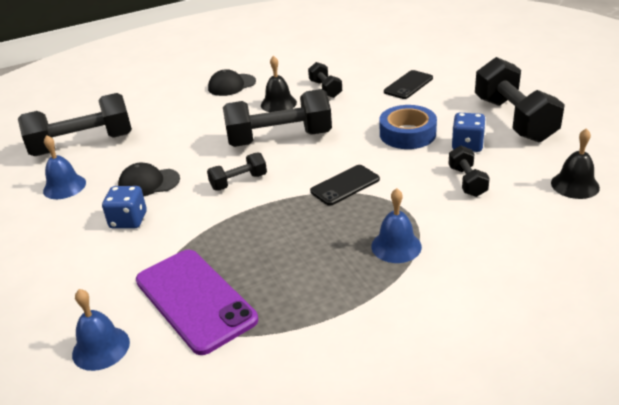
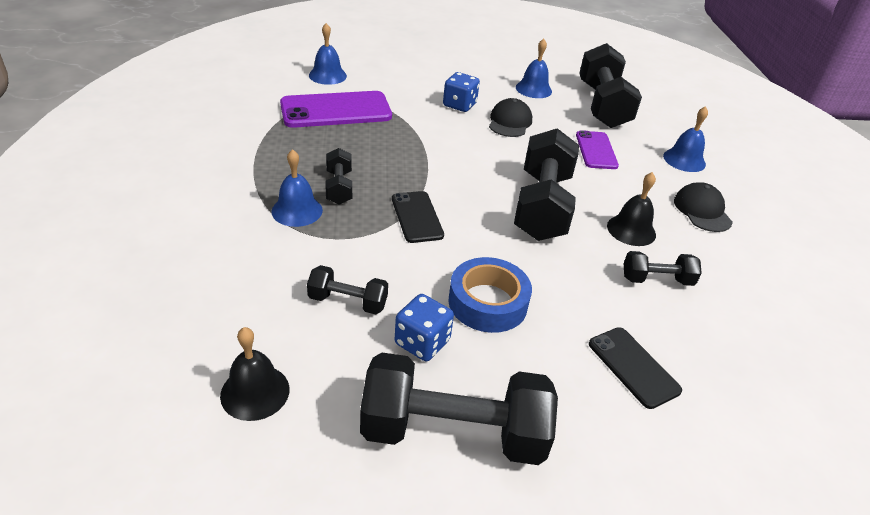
camera: 105 degrees right, 5 degrees up
black dumbbell [207,152,267,191] -> black dumbbell moved to [325,148,352,205]
none -> purple phone [576,130,619,169]
none -> blue bell [663,106,708,172]

